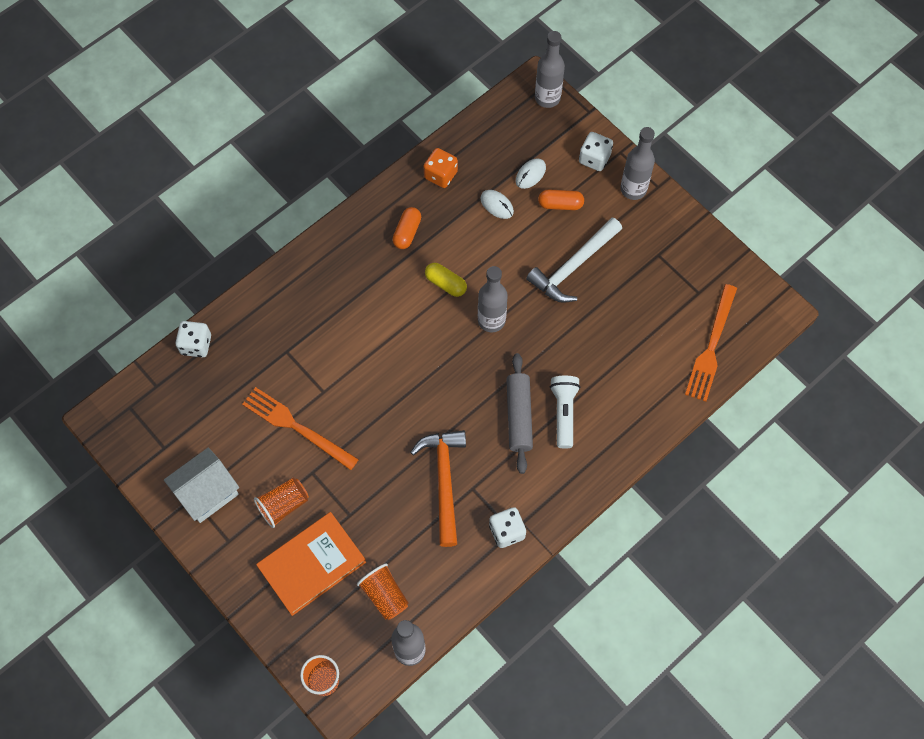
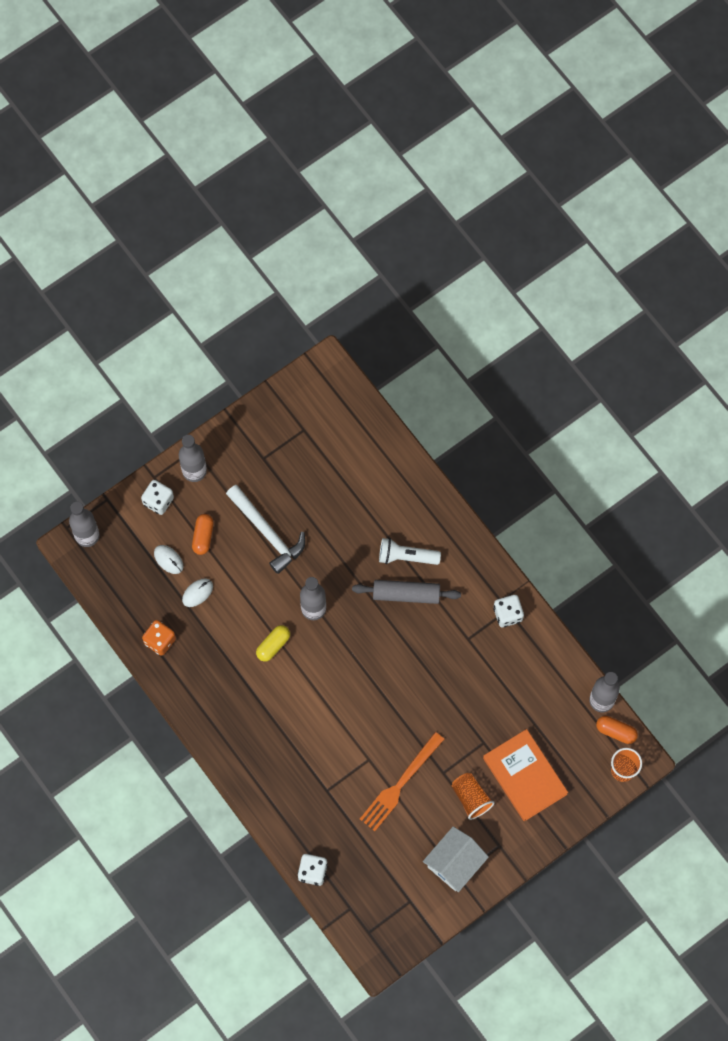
camera: 85 degrees left, 5 degrees up
white house [164,448,239,523] -> white house turned 75 degrees clockwise [423,826,489,892]
orange cup [357,563,409,620] -> none
orange capsule [392,207,421,249] -> orange capsule moved to [596,716,638,744]
orange hammer [410,430,466,547] -> none
orange fork [685,284,737,402] -> none

